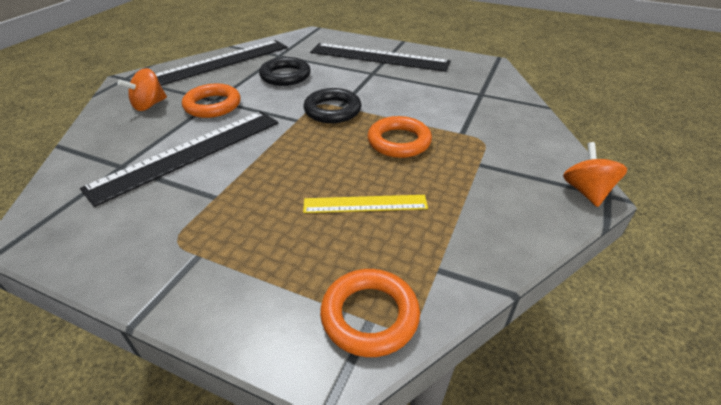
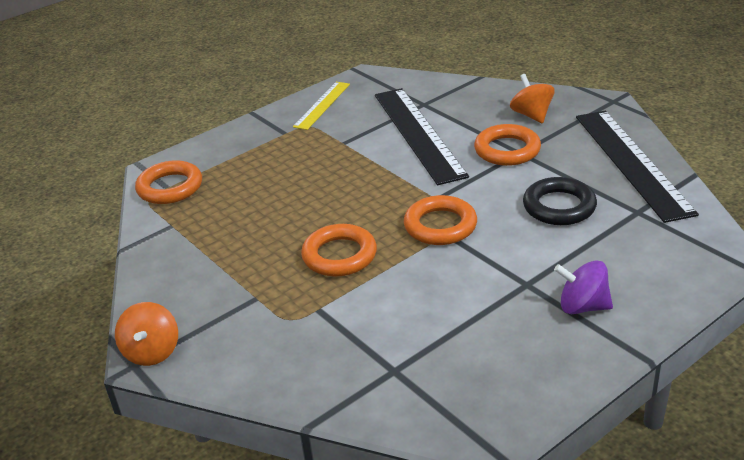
camera: 120 degrees right, 5 degrees down
black ring [303,88,361,123] -> orange ring [404,195,477,245]
yellow ruler [303,195,428,213] -> yellow ruler moved to [293,82,350,130]
black ruler [310,43,451,72] -> purple spinning top [554,260,613,314]
orange spinning top [563,142,627,207] -> orange spinning top turned 60 degrees clockwise [115,302,178,366]

